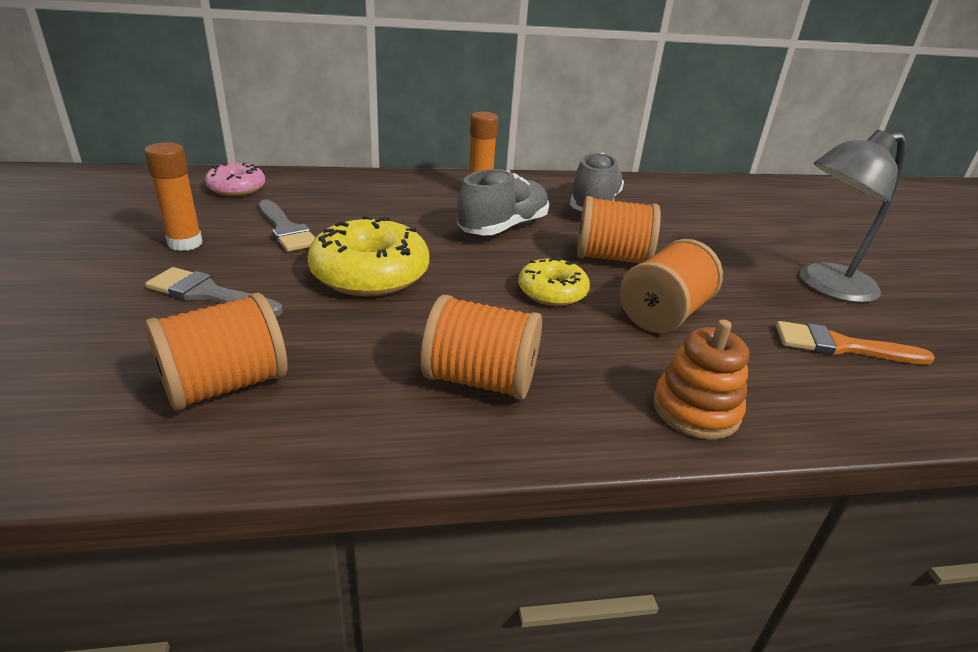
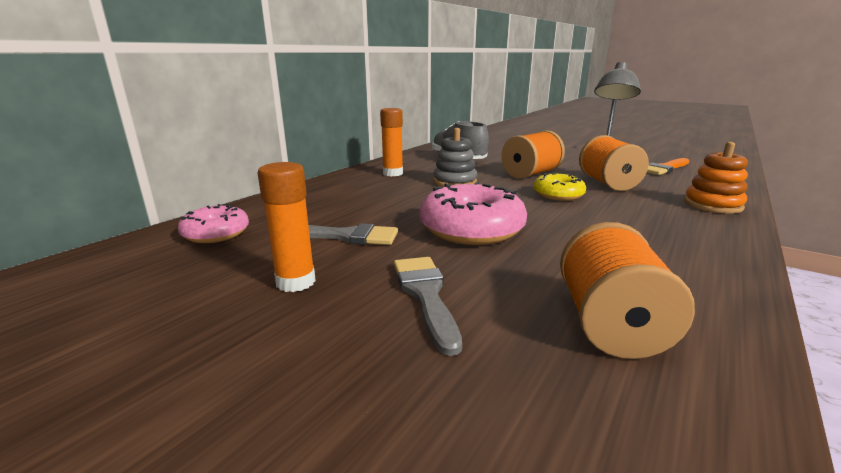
camera: 45 degrees left, 10 degrees down
grey brush [145,267,283,316] -> grey brush turned 105 degrees clockwise [394,257,462,356]
yellow donut [307,216,429,296] -> pink donut [419,181,527,245]
orange spool [421,295,542,400] -> none
grey shoe [457,169,549,235] -> grey stacking toy [433,128,477,187]

